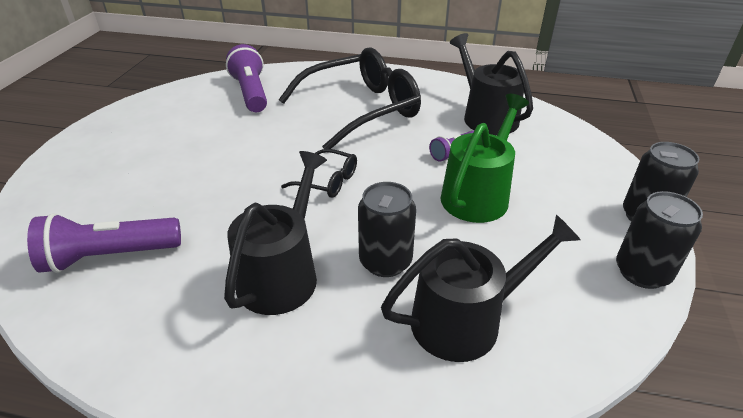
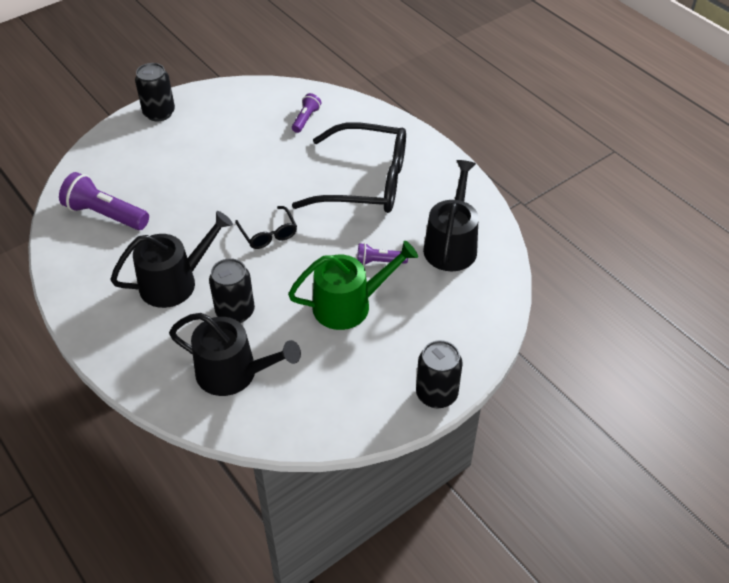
camera: 40 degrees right, 10 degrees up
purple flashlight [226,44,267,112] -> purple flashlight [292,93,321,133], size x0.55
black can [616,191,703,289] -> black can moved to [135,63,175,122]

